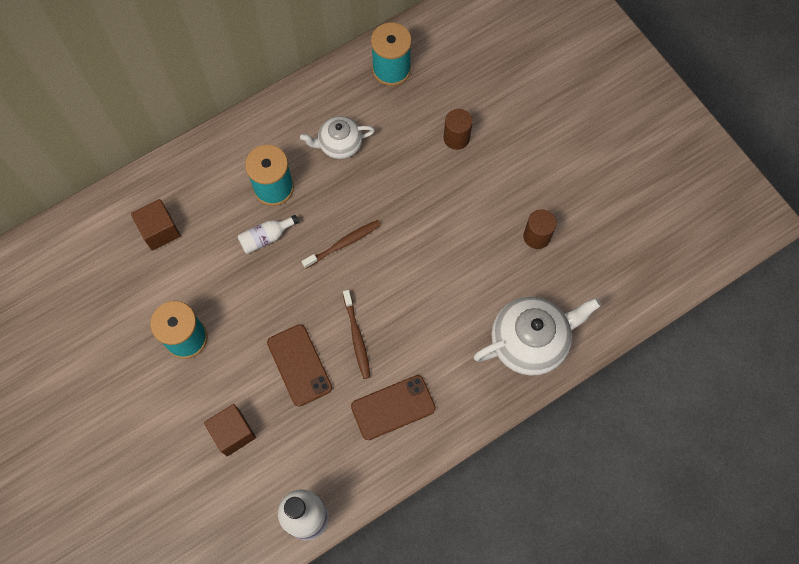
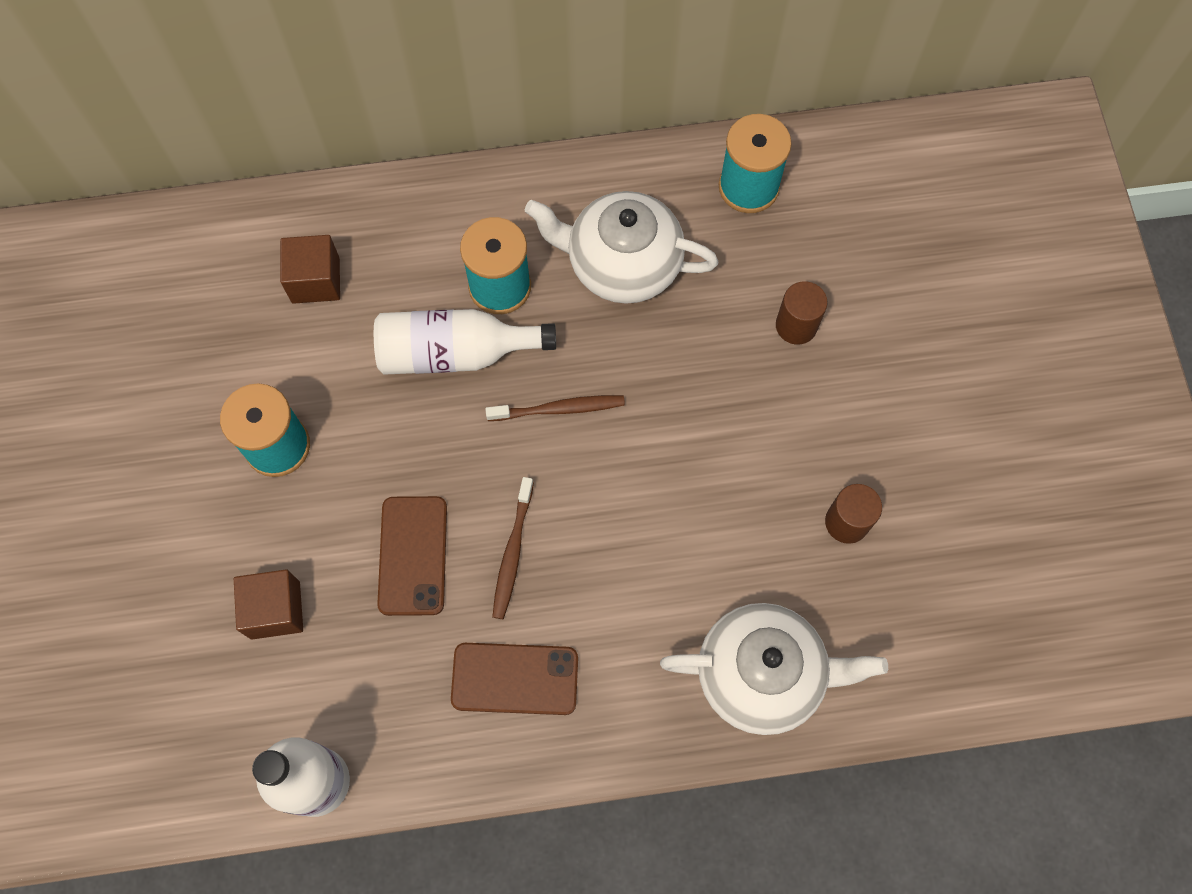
camera: 25 degrees right, 0 degrees up
white bottle [238,215,299,254] -> white bottle [374,309,556,375], size x1.85
white teapot [300,116,375,159] -> white teapot [525,191,719,304], size x1.65

